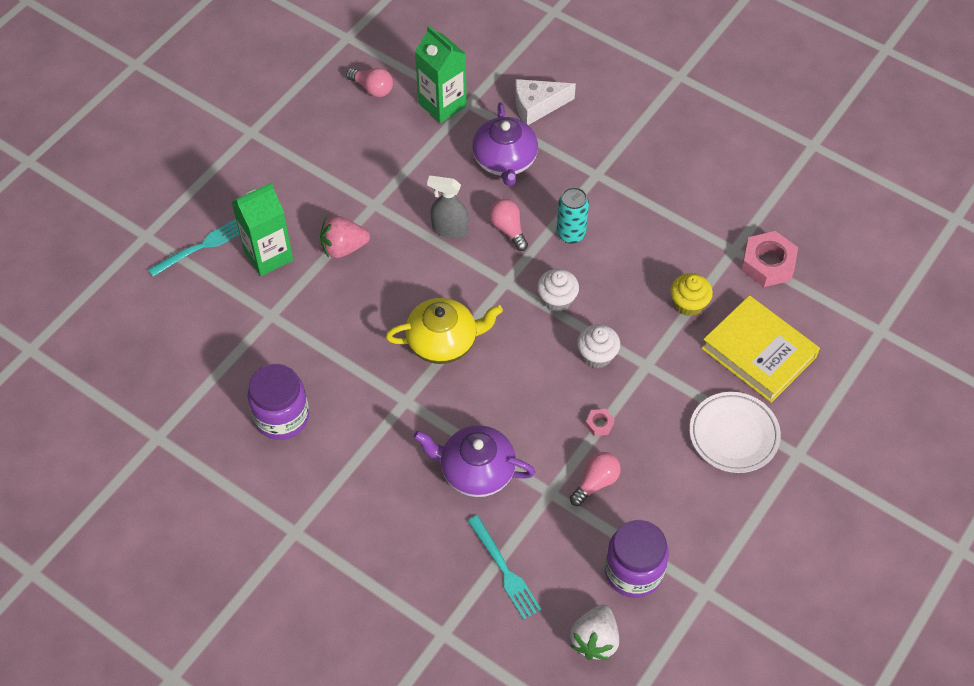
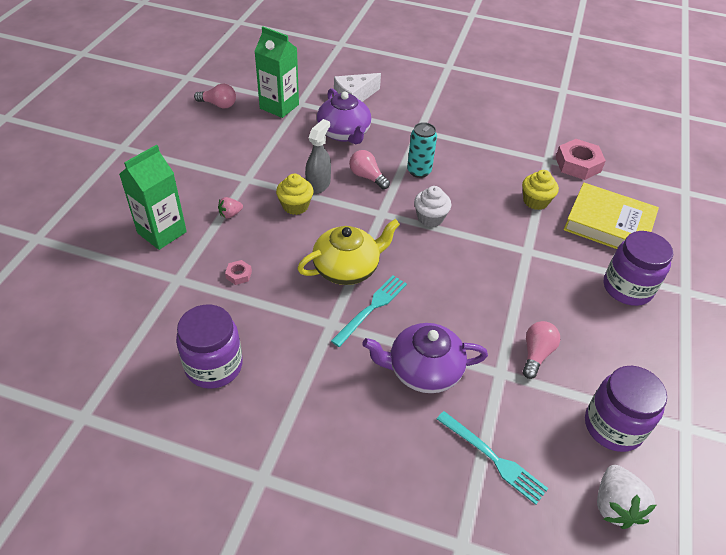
camera: 20 degrees left, 10 degrees down
turquoise fork [148,219,240,277] -> turquoise fork moved to [331,275,407,347]
pink strawberry [320,216,370,258] -> pink strawberry [218,197,243,219], size x0.55
grey spray bottle [427,175,469,238] -> grey spray bottle turned 120 degrees clockwise [305,119,331,194]
white cupcake [577,324,620,368] -> none
pink nut [585,409,615,436] -> pink nut moved to [225,260,252,285]
white plate [689,392,781,473] -> purple jar [603,231,673,306]
none -> yellow cupcake [276,174,314,215]

